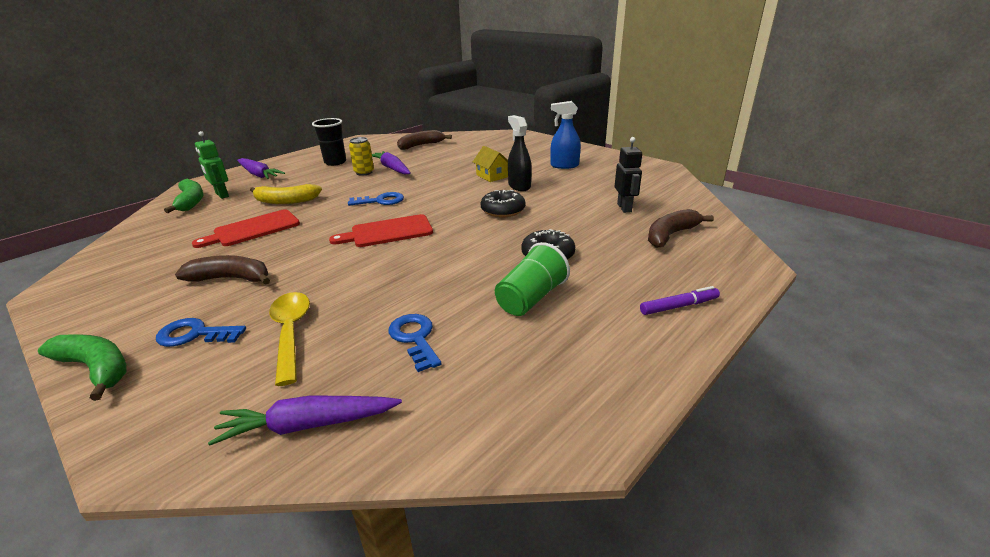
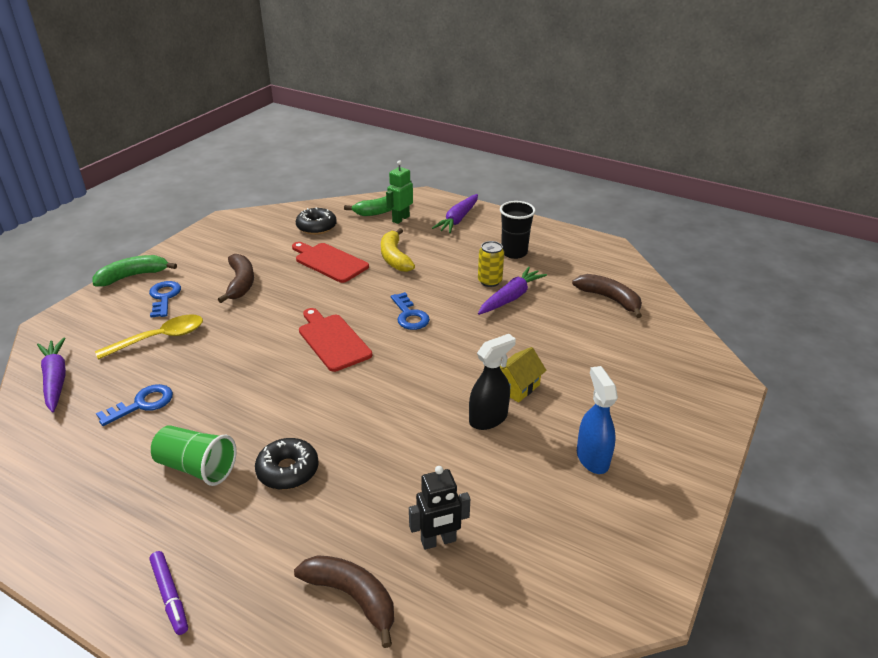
camera: 75 degrees right, 5 degrees up
green banana [38,335,127,401] -> green banana turned 135 degrees counterclockwise [93,255,177,286]
black donut [480,190,526,218] -> black donut moved to [296,207,337,235]

